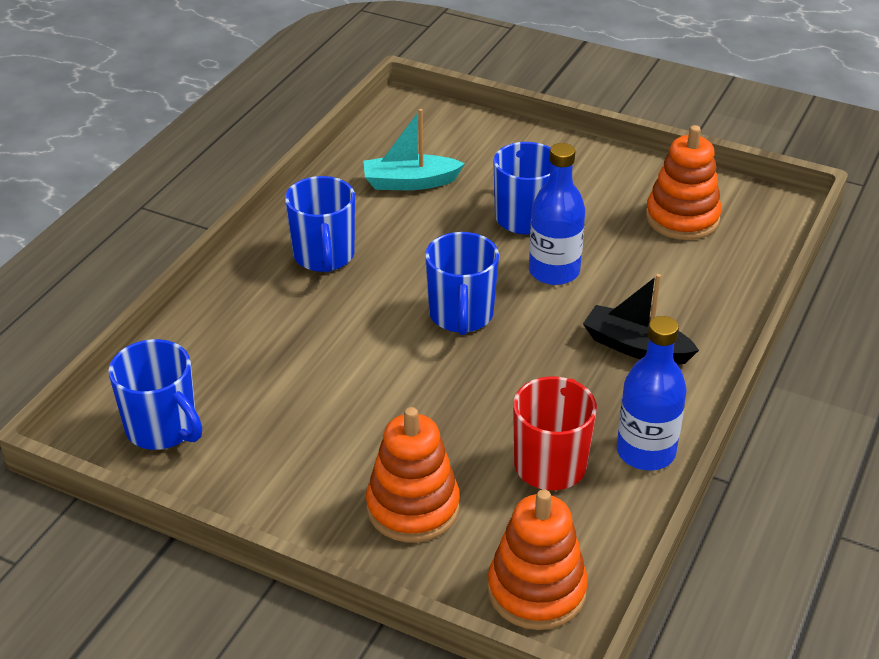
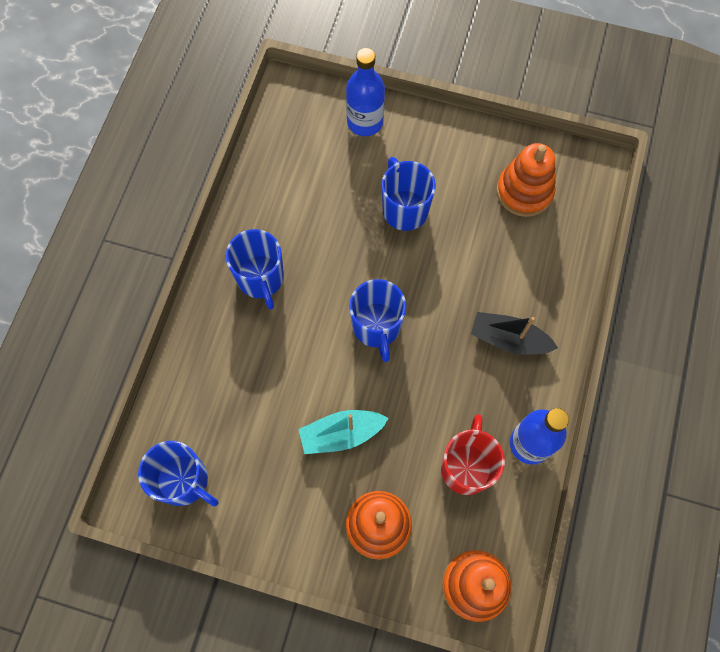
camera: 10 degrees left, 30 degrees up
turquoise boat [363,109,465,190] -> turquoise boat moved to [298,410,389,454]
blue bottle [529,143,585,285] -> blue bottle moved to [346,48,385,136]

